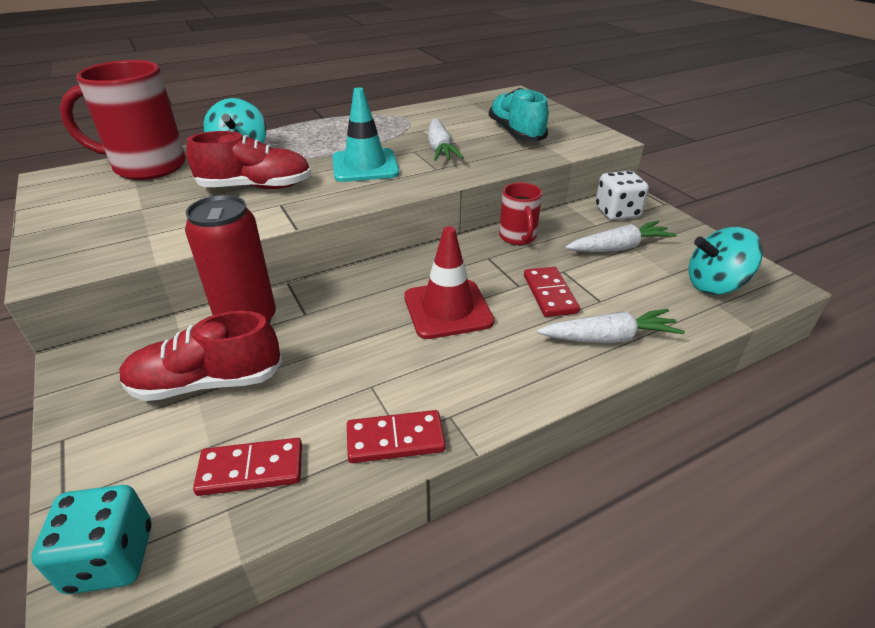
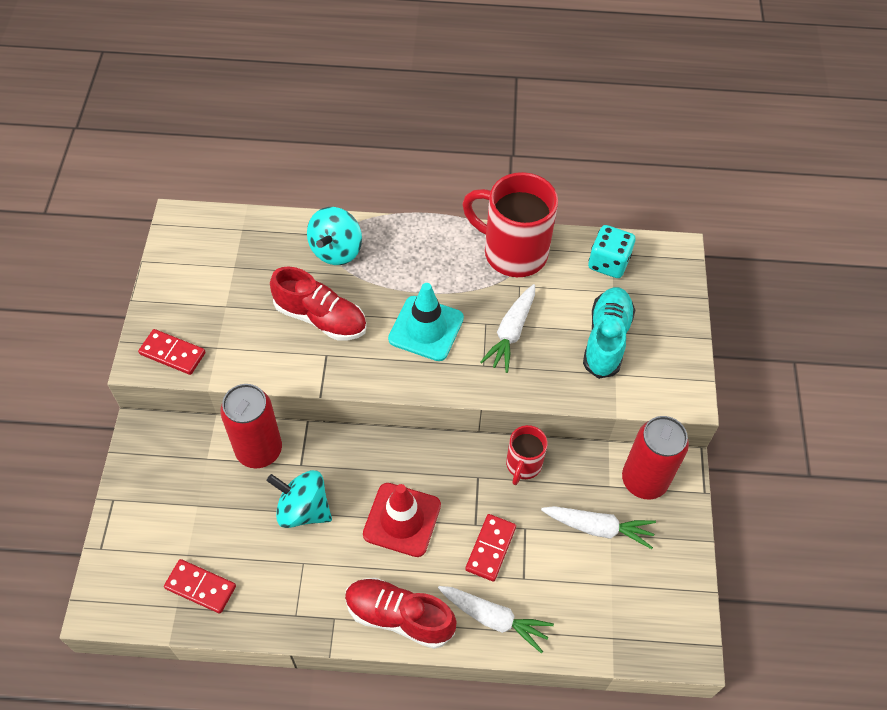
camera: 30 degrees right, 20 degrees up
turquoise dice [31,485,152,594] -> turquoise dice moved to [588,225,635,278]
red mug [59,60,186,180] -> red mug moved to [462,172,558,277]
red shoe [119,311,282,401] -> red shoe moved to [345,578,457,649]
red domino [347,410,446,463] -> red domino moved to [138,329,206,375]
white dice [595,171,649,220] -> red can [622,416,689,499]
turquoise spinning top [689,227,763,295] -> turquoise spinning top moved to [267,470,332,528]

